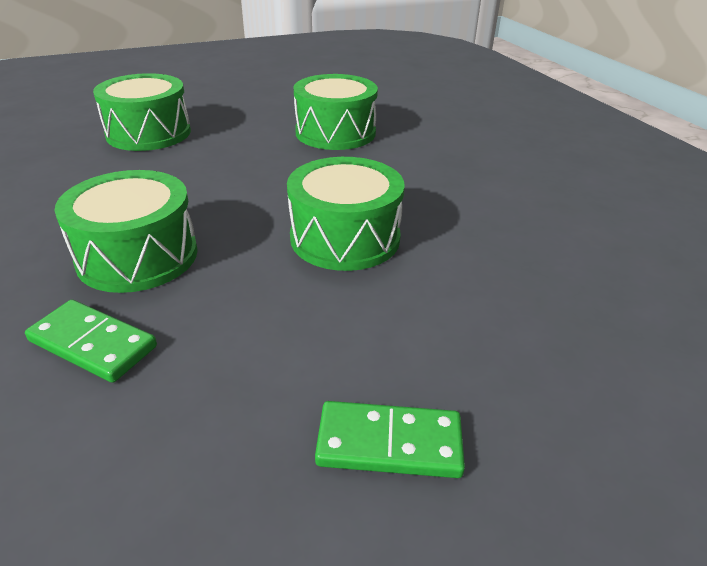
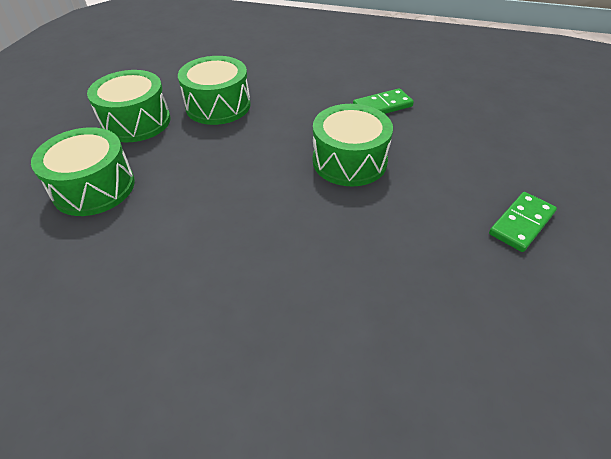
camera: 50 degrees left, 10 degrees up
green domino [25,300,157,383] -> green domino moved to [353,88,414,114]
green drum [54,170,198,293] -> green drum moved to [87,70,171,142]

